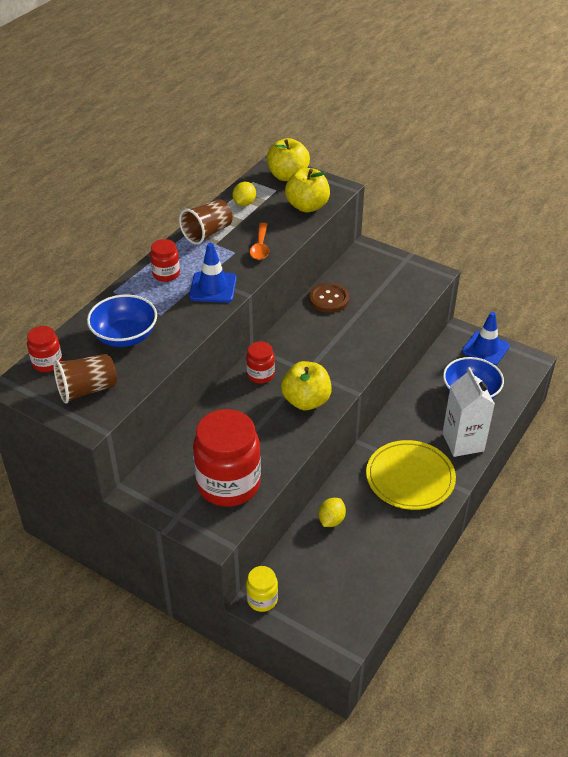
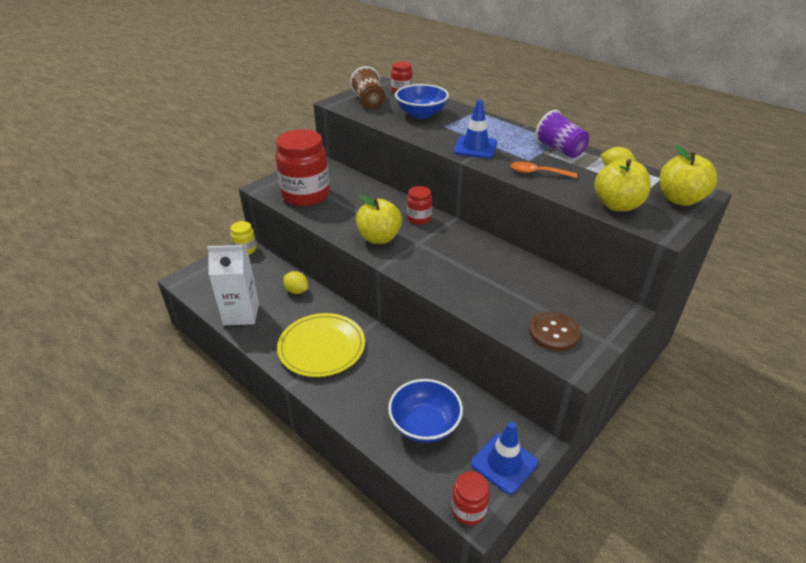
camera: 100 degrees right, 5 degrees down
red jar [150,239,180,282] -> red jar moved to [451,471,490,525]
brown cup [179,199,233,245] -> purple cup [535,110,589,158]
brown button [309,283,349,313] -> brown button moved to [529,312,581,351]
white carton [443,367,495,457] -> white carton moved to [207,245,259,325]

